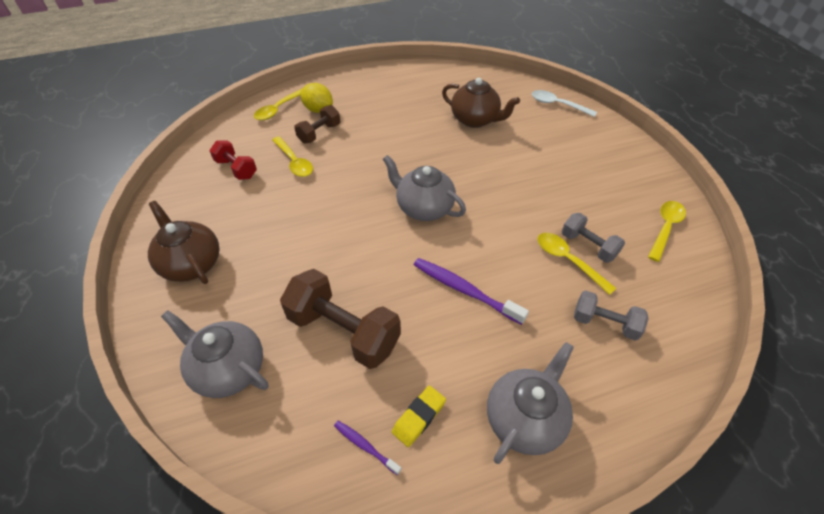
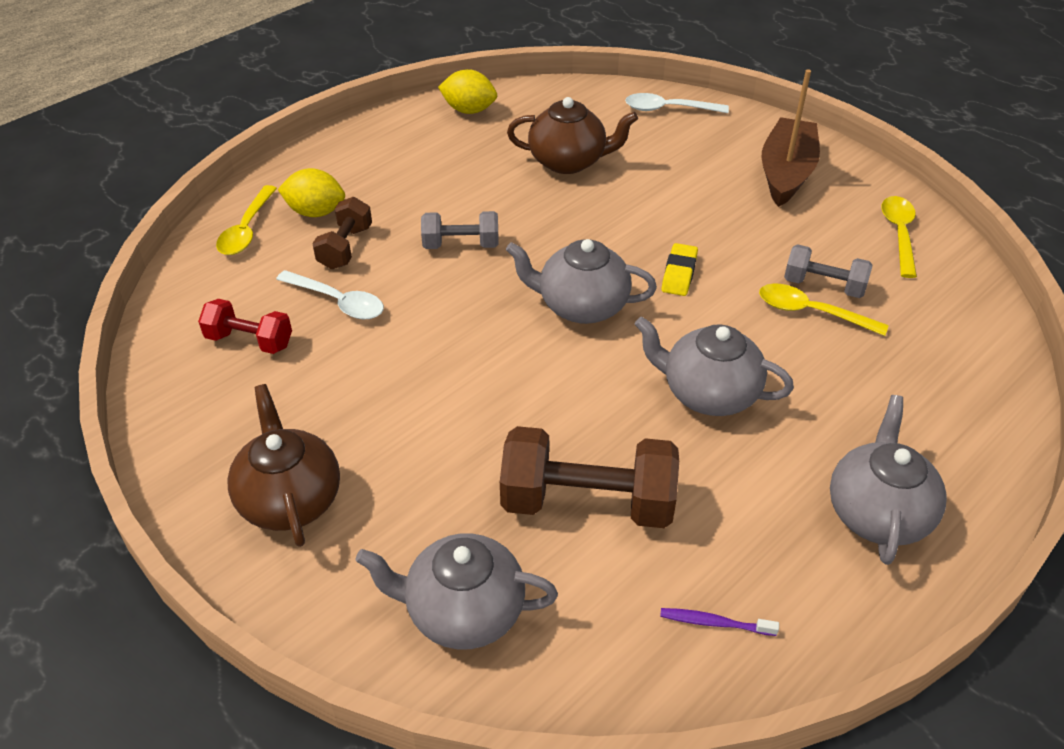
camera: 25 degrees left, 5 degrees down
brown teapot [148,201,219,284] -> brown teapot turned 45 degrees clockwise [227,384,340,547]
yellow spoon [272,136,313,177] -> white spoon [276,270,384,319]
yellow eraser [392,386,446,447] -> yellow eraser moved to [662,243,698,296]
purple toothbrush [414,258,529,325] -> grey teapot [635,316,794,416]
grey dumbbell [574,290,649,341] -> grey dumbbell moved to [421,211,499,249]
none -> yellow lemon [438,69,497,114]
none -> brown boat [762,69,820,207]

